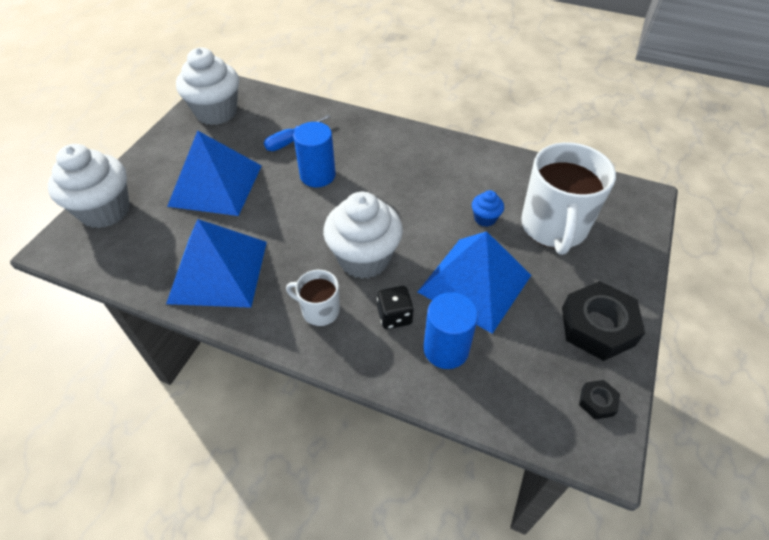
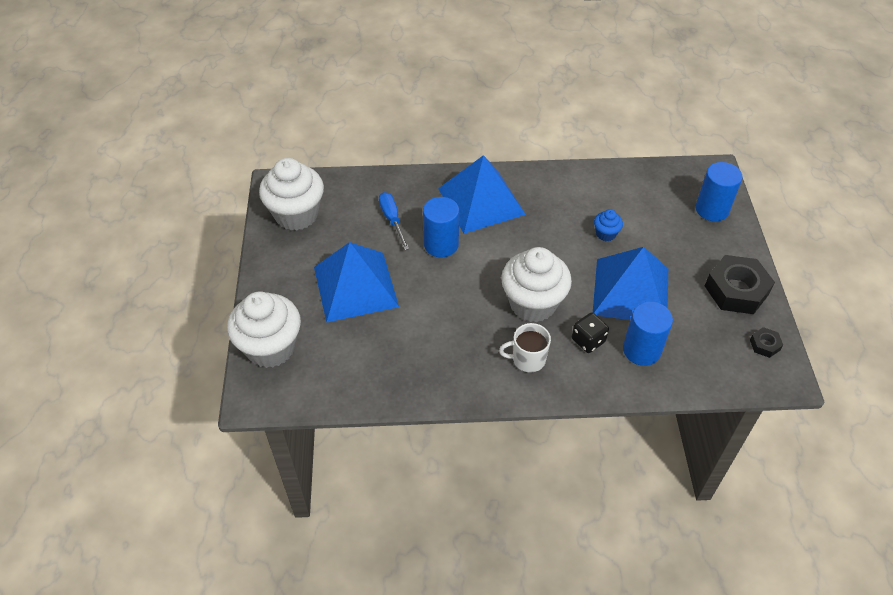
camera: 25 degrees left, 0 degrees up
blue pyramid [166,219,267,308] -> blue pyramid moved to [438,155,526,234]
blue screwdriver [264,115,331,151] -> blue screwdriver turned 135 degrees clockwise [379,192,409,250]
white mug [521,142,616,255] -> none
none -> blue cylinder [695,162,743,221]

